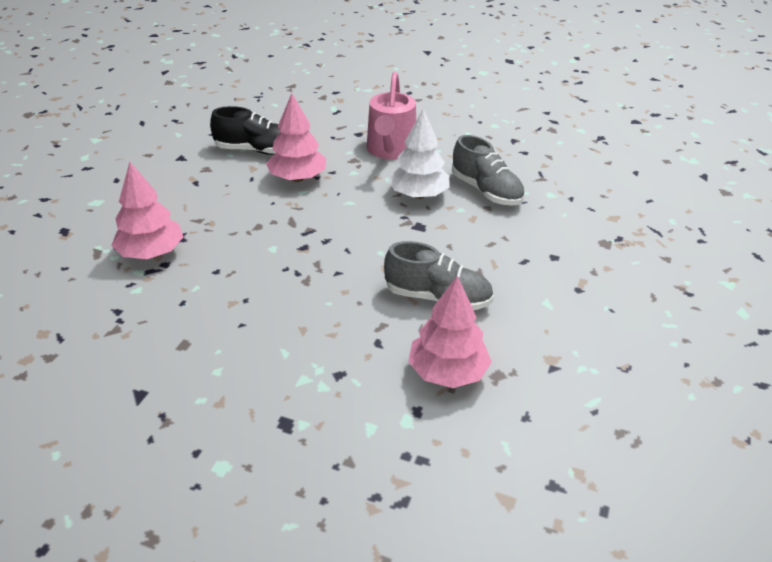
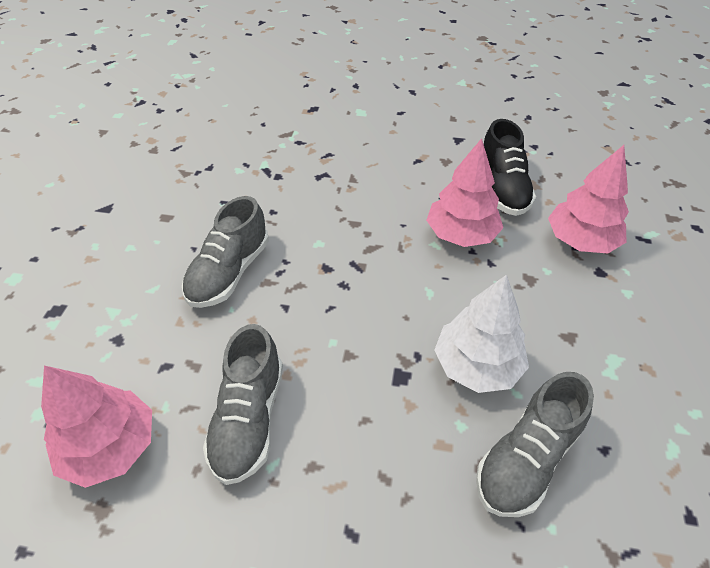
camera: 80 degrees right, 10 degrees up
pink tree [111,162,183,259] -> pink tree moved to [548,145,629,254]
pink watering can [367,72,416,160] -> none
none -> grey shoe [182,196,269,308]

